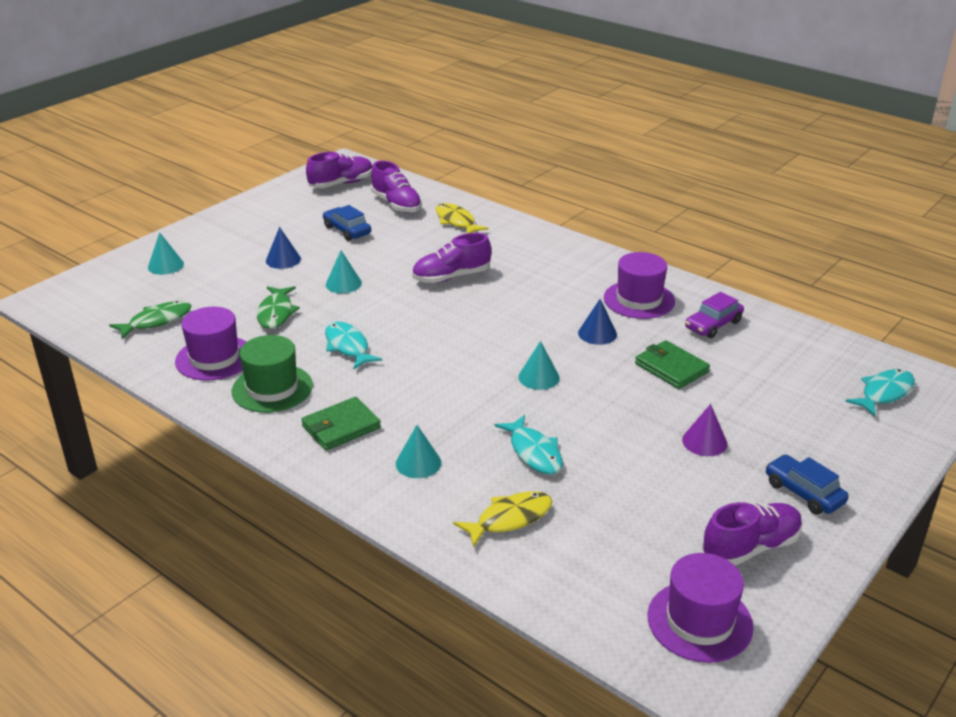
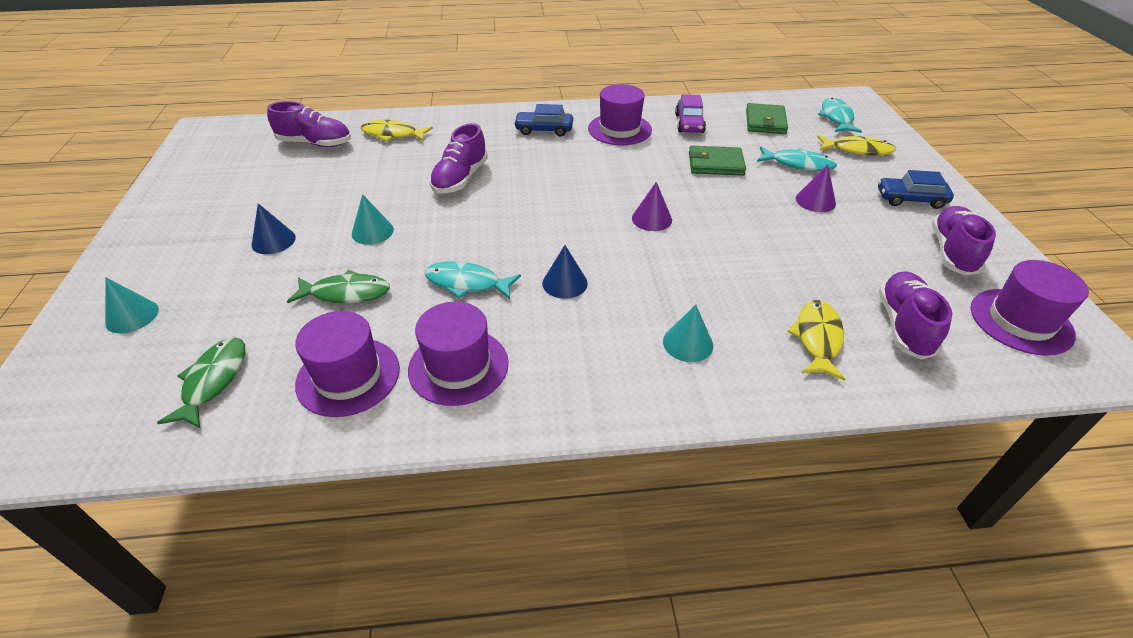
camera: 45 degrees left, 10 degrees up
green hat [232,335,313,413] -> purple hat [408,302,509,406]
green fish [257,286,300,329] -> green fish turned 45 degrees counterclockwise [287,270,390,304]
green wallet [301,397,381,451] -> green wallet moved to [746,103,788,134]
purple shoe [306,152,373,188] -> purple shoe moved to [879,271,952,359]
blue car [323,205,371,241] -> blue car moved to [514,104,573,137]
turquoise fish [495,415,563,475] -> turquoise fish moved to [757,146,837,171]
turquoise cone [519,341,560,390] -> purple cone [632,182,672,231]
blue cone [578,299,617,345] -> blue cone moved to [542,245,588,299]
none -> yellow fish [817,135,896,156]

